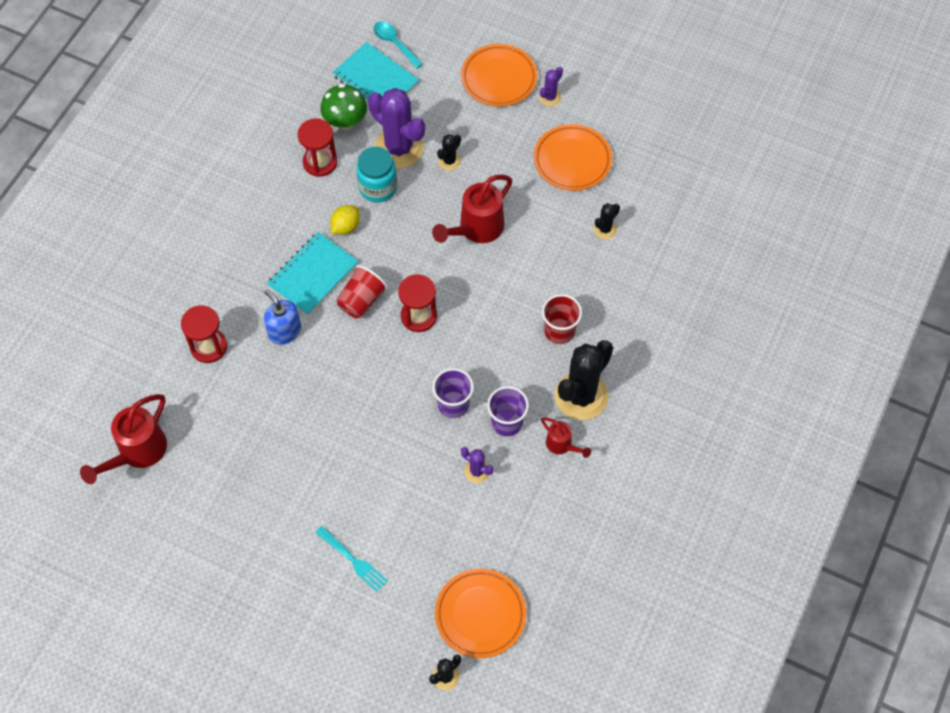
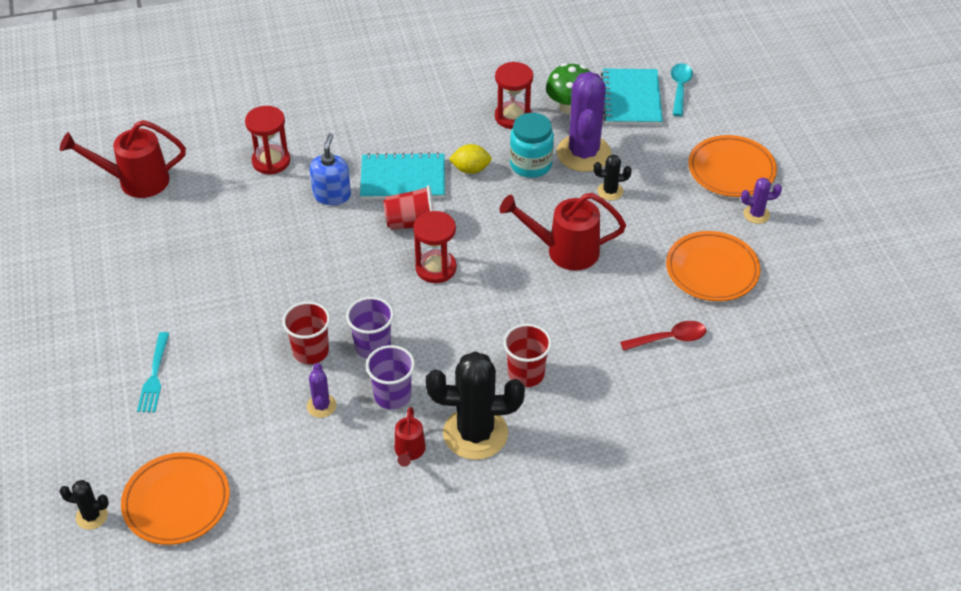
camera: 50 degrees right, 15 degrees down
black cactus [593,203,620,239] -> red spoon [620,321,706,351]
none -> red cup [282,301,330,364]

